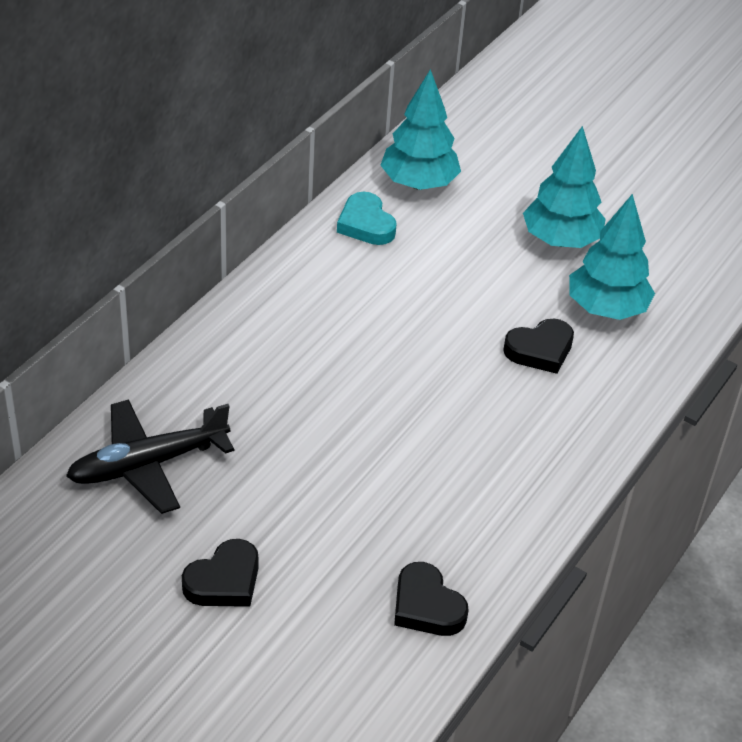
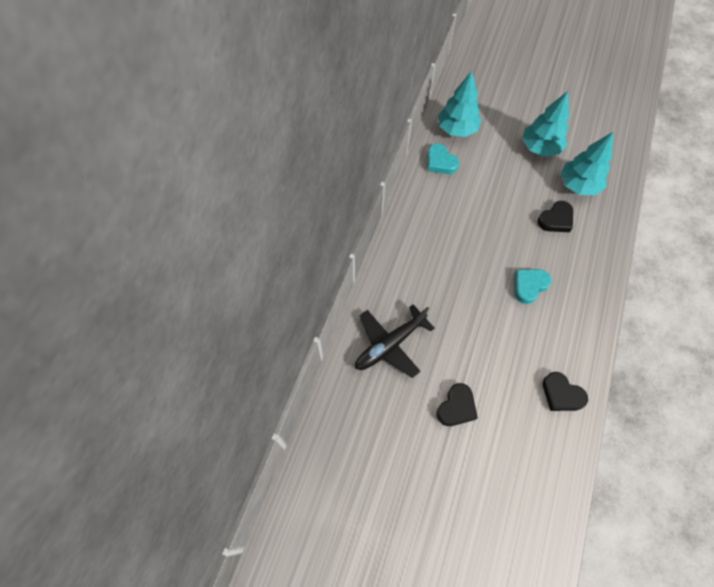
camera: 10 degrees left, 20 degrees up
none -> turquoise heart [514,269,551,304]

